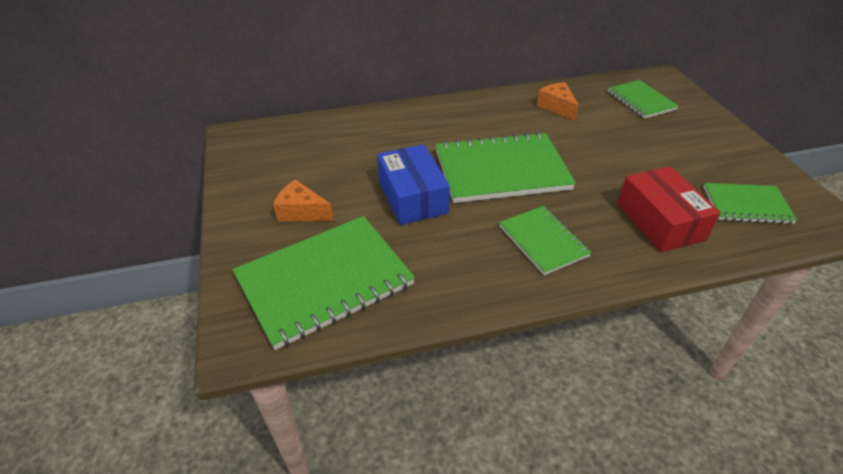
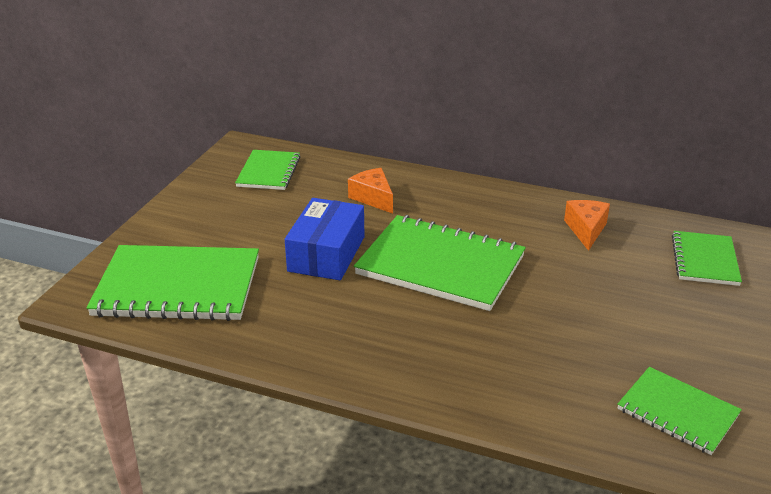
camera: 35 degrees right, 10 degrees down
orange cheese [273,179,333,221] -> orange cheese moved to [348,168,393,214]
green notebook [499,206,592,275] -> green notebook moved to [235,150,301,190]
red box [617,166,721,252] -> none

